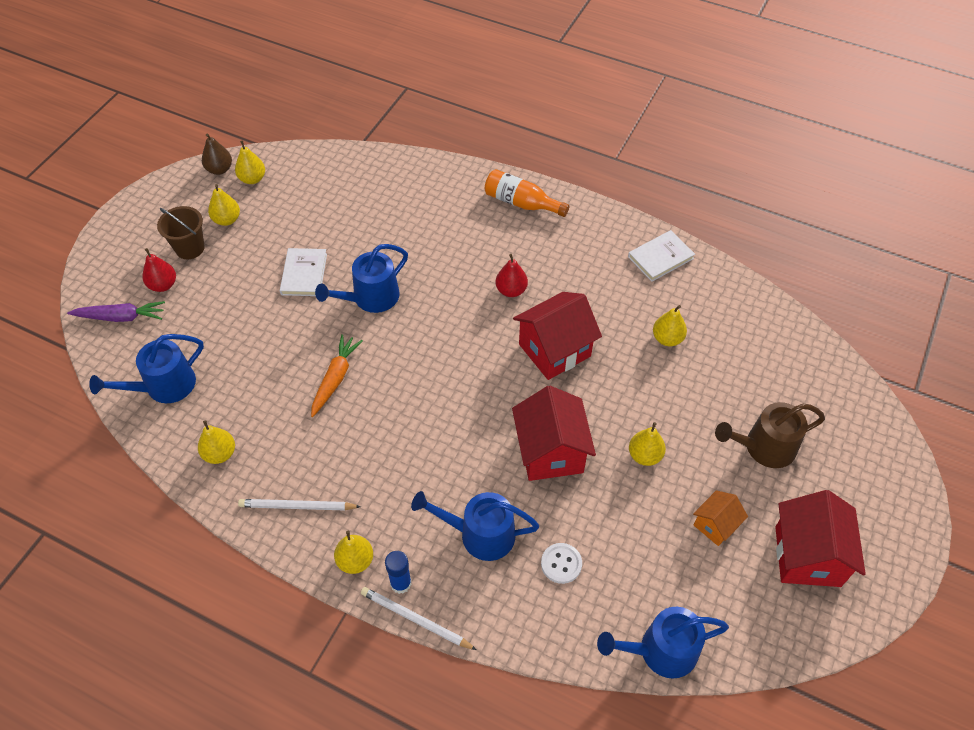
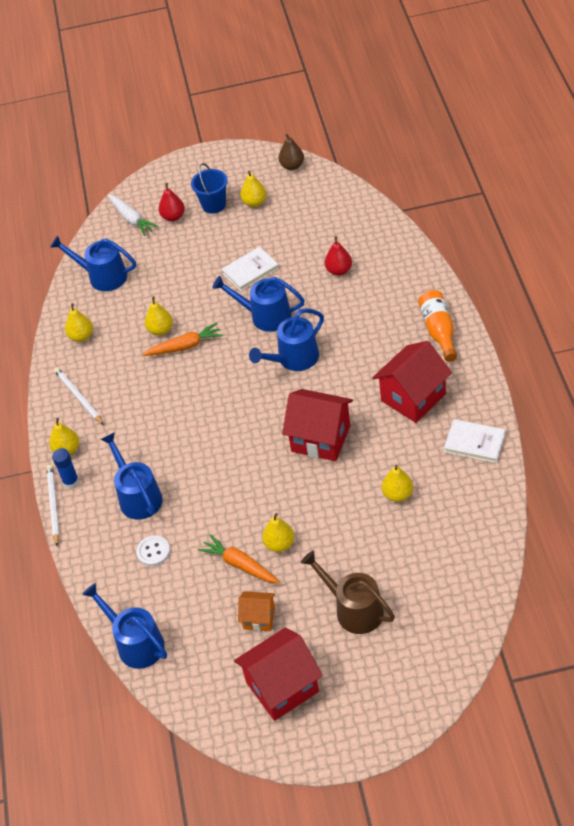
camera: 60 degrees right, 5 degrees down
purple carrot [67,301,165,322] -> white carrot [108,194,159,236]
brown bucket [157,206,205,259] -> blue bucket [191,163,228,214]
yellow pear [235,140,265,184] -> yellow pear moved to [145,296,173,335]
red pear [496,254,528,297] -> red pear moved to [325,236,352,276]
red house [512,386,596,481] -> red house moved to [372,341,452,423]
none -> orange carrot [198,534,280,583]
none -> blue watering can [249,308,324,371]

